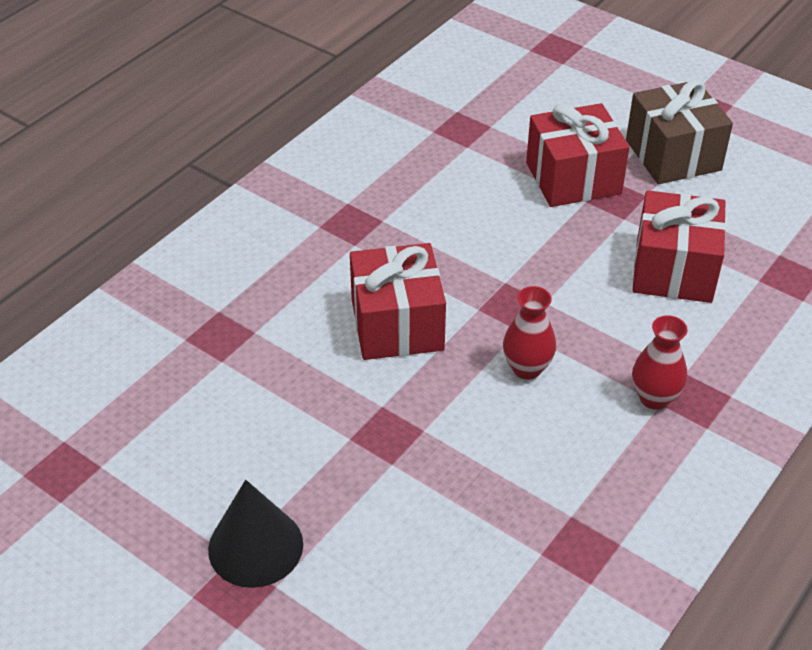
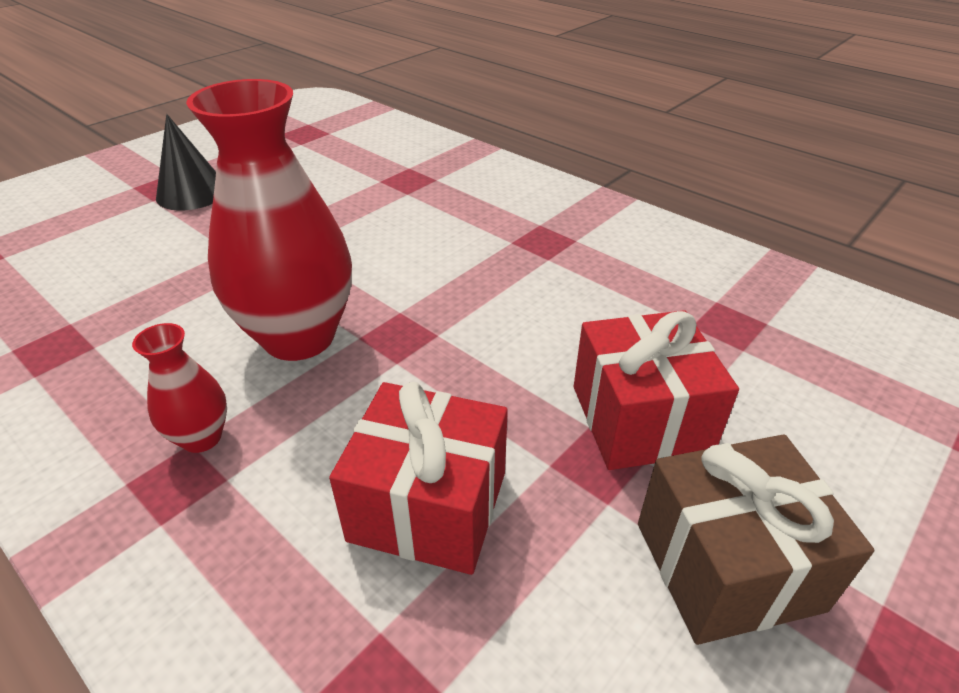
camera: 95 degrees right, 5 degrees down
red gift [350,243,446,360] -> none
red vase [503,286,556,380] -> red vase [186,79,352,361], size x2.16

